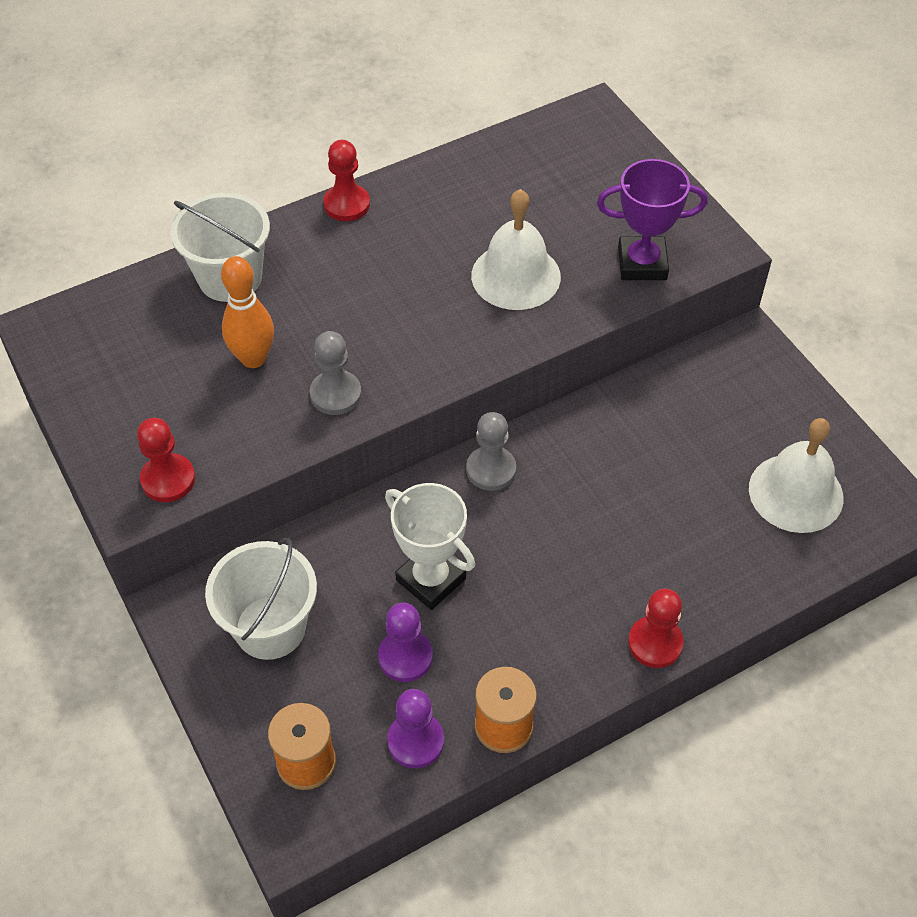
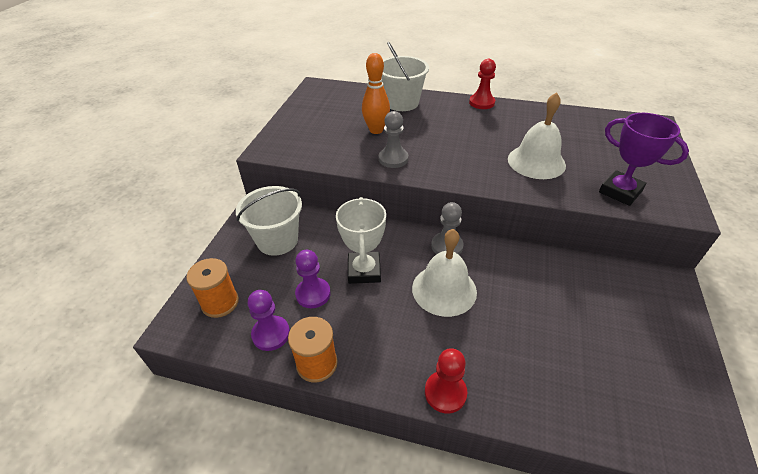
camera: 45 degrees right, 10 degrees down
red pawn [137,418,195,502] -> none
white bell [749,418,843,533] -> white bell moved to [412,229,477,317]

